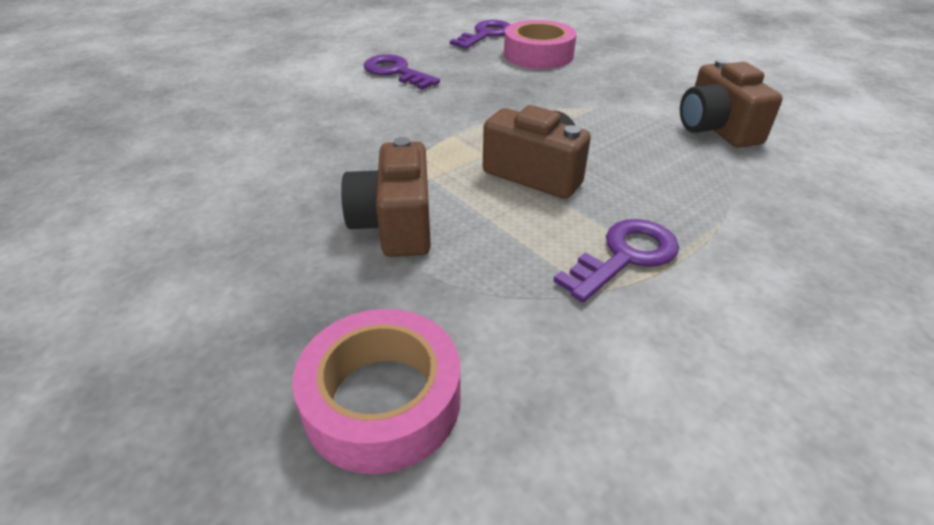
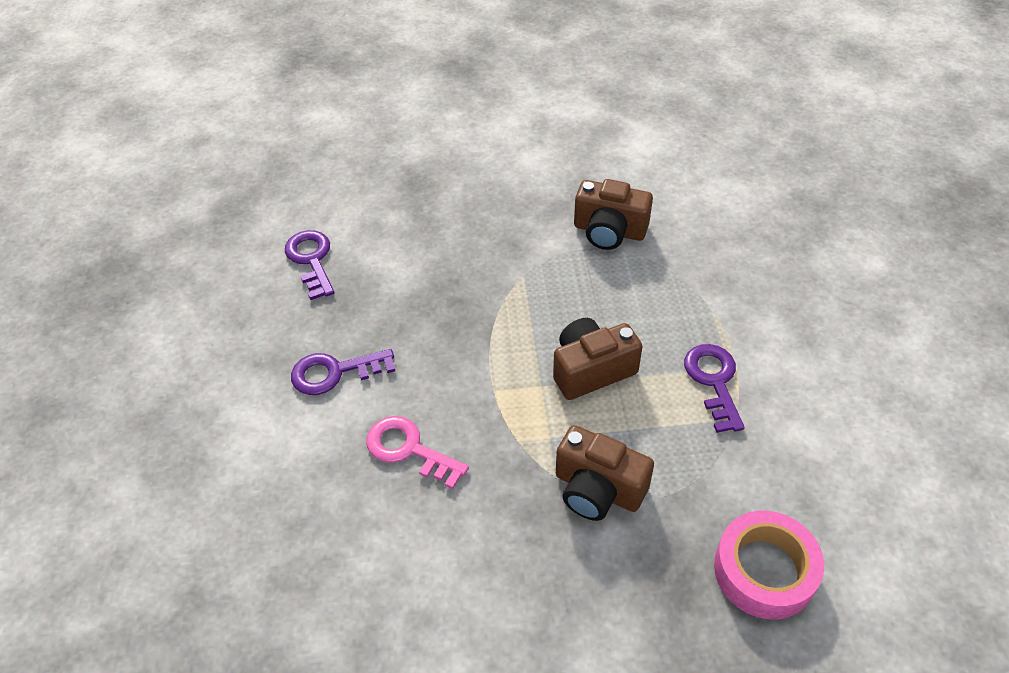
camera: 55 degrees left, 10 degrees up
pink tape [504,20,577,69] -> none
none -> pink key [366,416,469,489]

